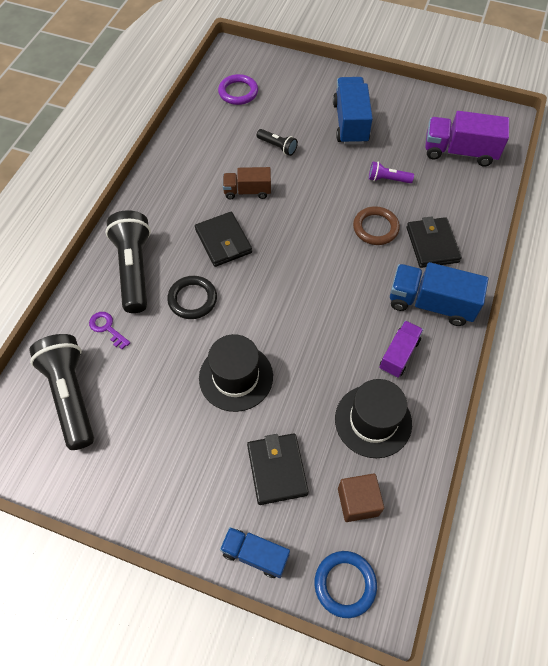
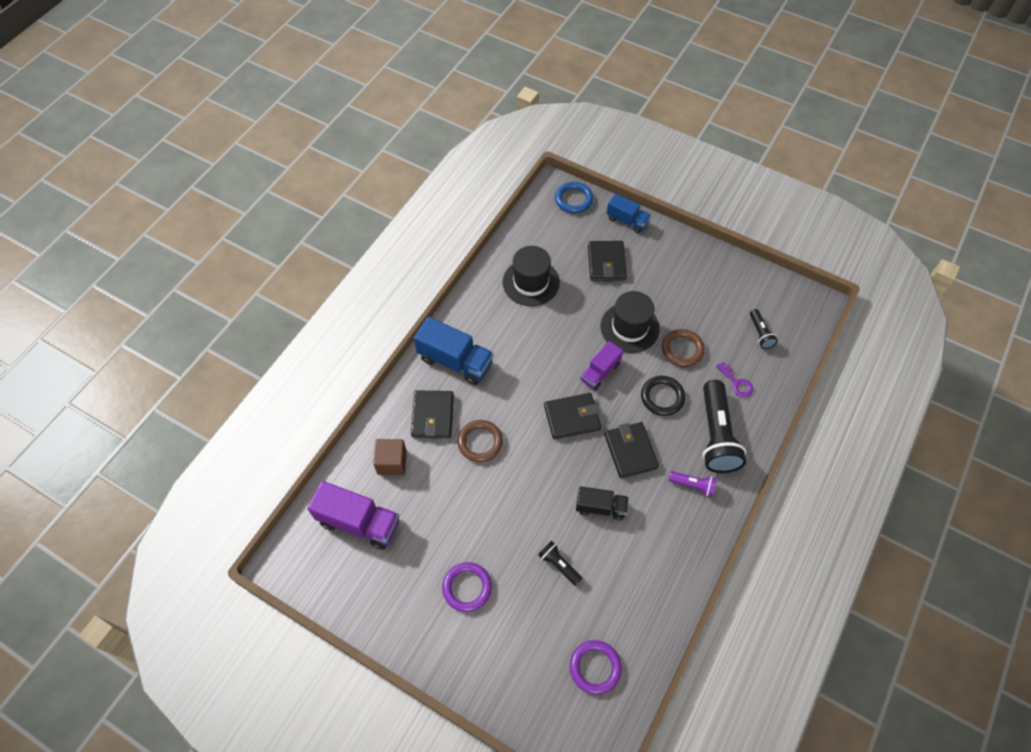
camera: 170 degrees left, 0 degrees up
black flashlight [29,334,94,450] -> black flashlight [750,309,778,349], size x0.48
brown truck [223,167,271,200] -> black truck [576,486,629,521]
blue truck [333,77,373,145] -> purple ring [442,562,492,612]
brown cube [338,474,384,522] -> brown cube moved to [373,439,407,475]
purple flashlight [369,161,414,183] -> purple flashlight moved to [669,471,717,497]
purple truck [379,321,423,378] -> purple truck moved to [580,341,623,390]
none -> black wallet [544,393,601,439]
none -> brown ring [662,329,705,367]

